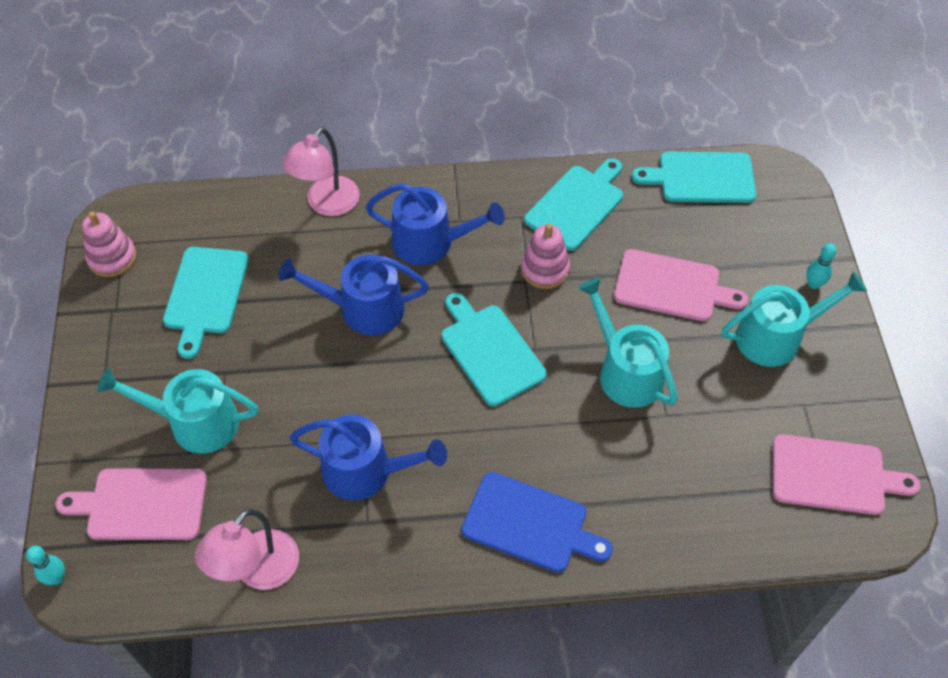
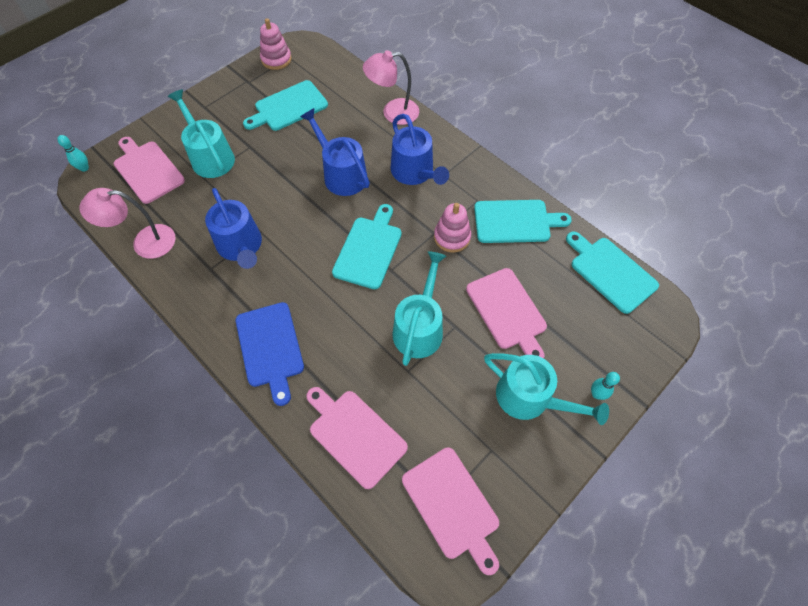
camera: 50 degrees right, 5 degrees up
none -> pink cutting board [306,387,408,489]

